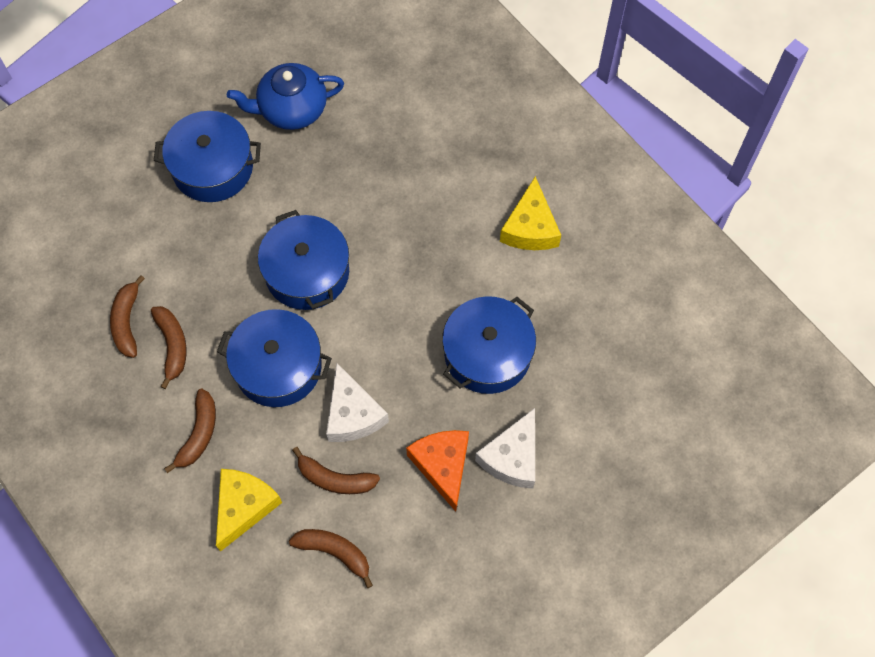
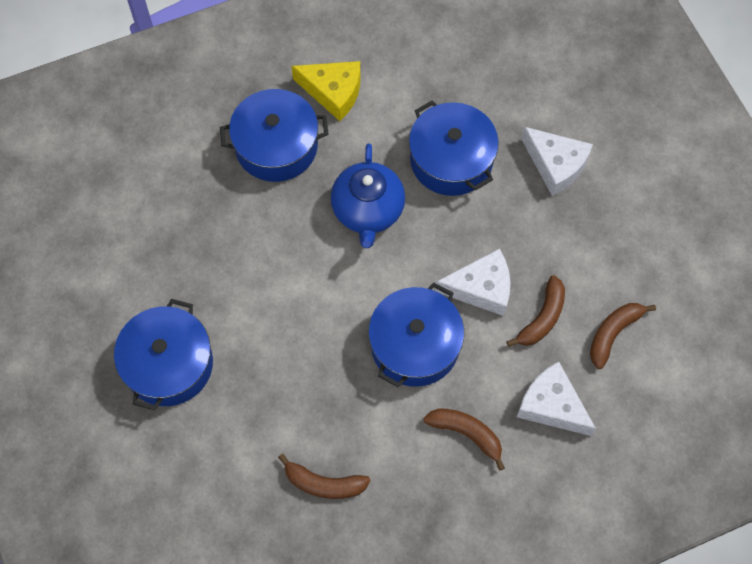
camera: 75 degrees left, 0 degrees up
brown banana [151,306,187,389] -> none
yellow cheese [216,469,282,552] -> white cheese [517,362,596,436]
blue teapot [227,63,344,130] -> blue teapot moved to [331,143,405,248]
blue pot [258,210,349,310] -> blue pot moved to [220,89,329,182]
orange cheese [406,430,469,512] -> none

